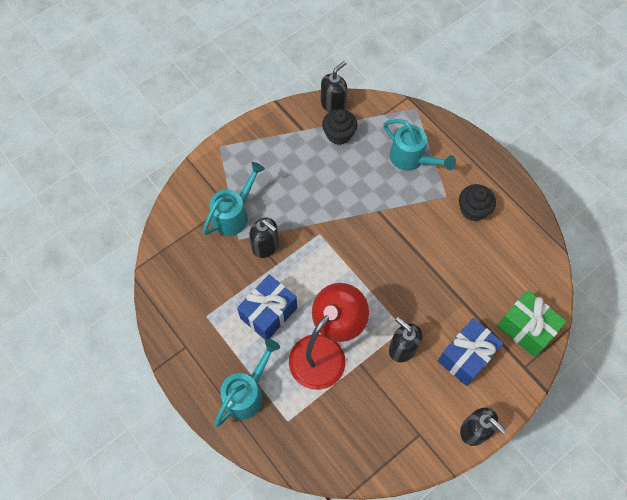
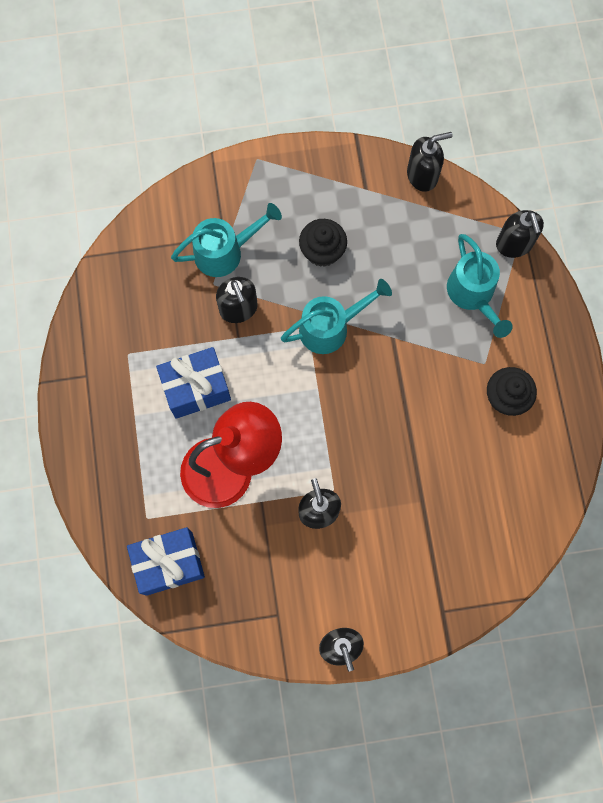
camera: 30 degrees right, 10 degrees up
turquoise watering can [214,339,280,427] -> turquoise watering can moved to [281,279,392,354]
black cupcake [322,109,357,145] -> black cupcake moved to [299,219,347,267]
blue gift [438,318,503,386] -> blue gift moved to [127,527,205,596]
green gift [497,290,567,357] -> none
none -> black soap dispenser [496,210,544,258]

